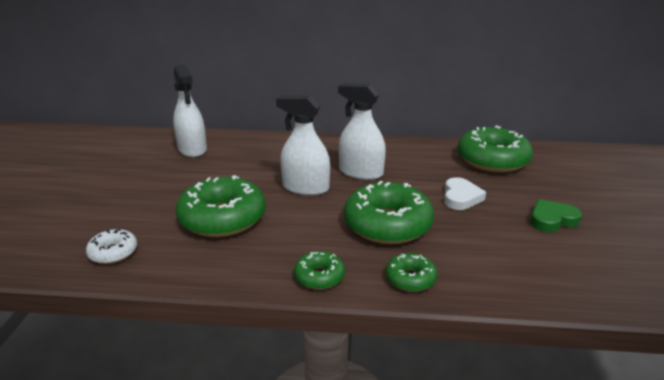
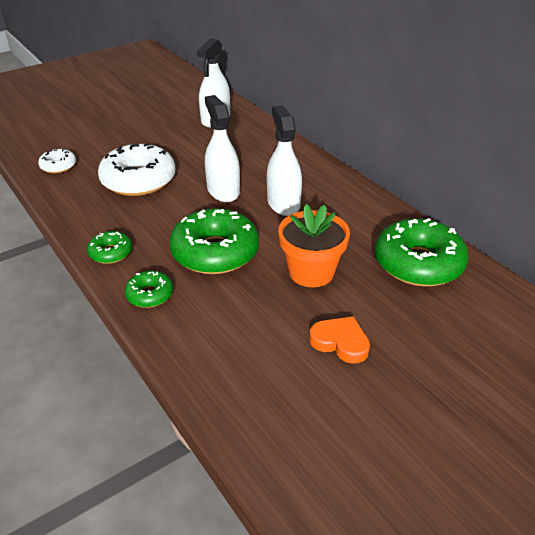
camera: 50 degrees right, 10 degrees up
green donut [176,175,266,237] -> white donut [98,143,176,196]
white heart [444,177,486,210] -> orange flower pot [278,204,350,287]
green heart [530,199,582,232] -> orange heart [309,316,370,364]

